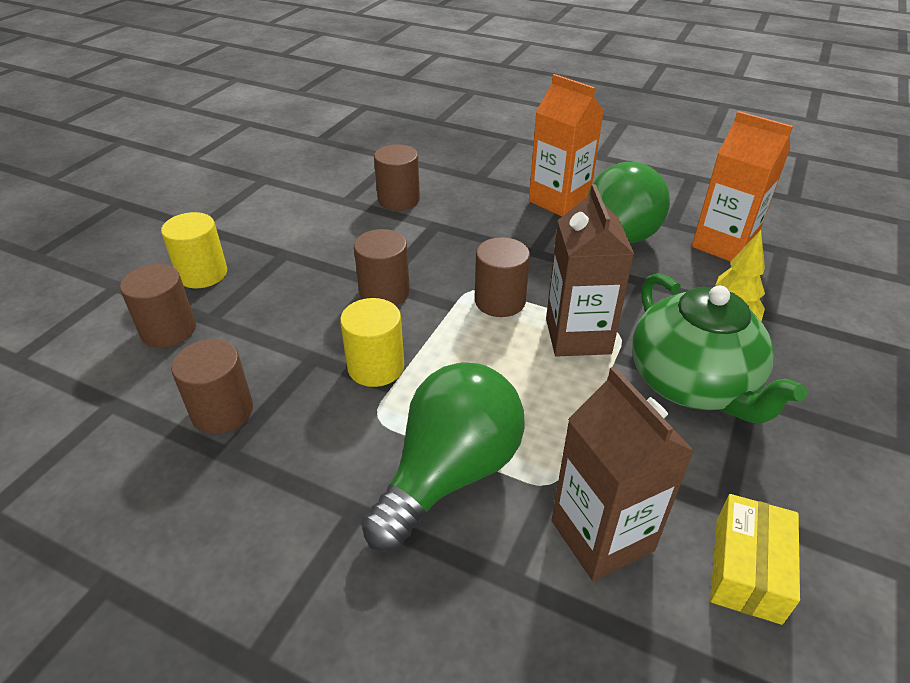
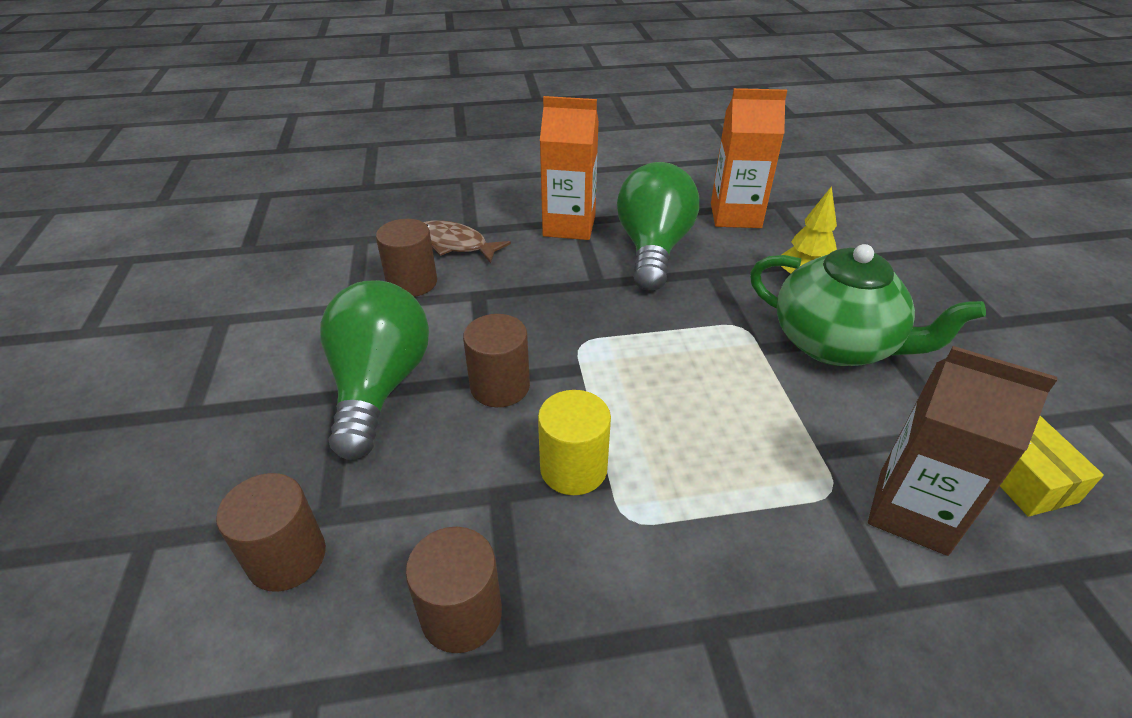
camera: 35 degrees left, 0 degrees up
yellow cylinder [161,212,227,288] -> none
green light bulb [362,362,525,552] -> green light bulb moved to [320,280,429,460]
brown cylinder [475,237,530,317] -> none
brown carton [546,184,634,357] -> none
none -> brown fish [424,220,511,263]

